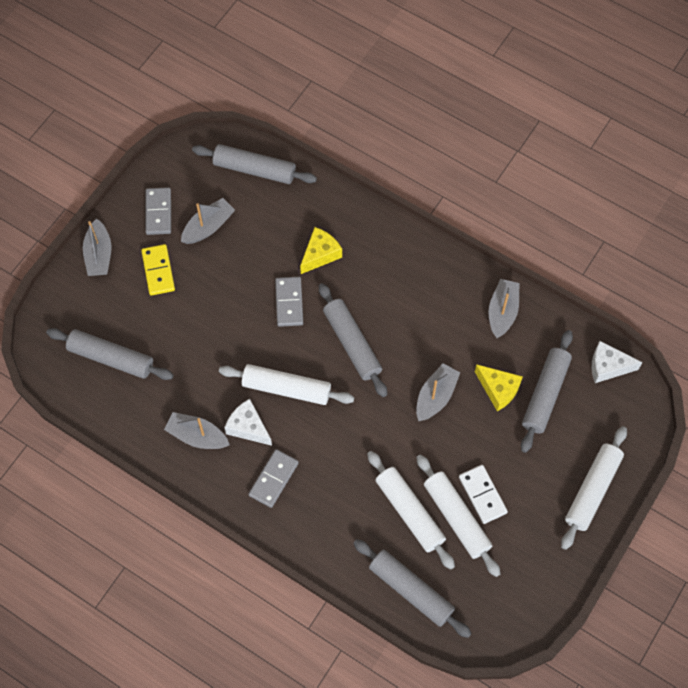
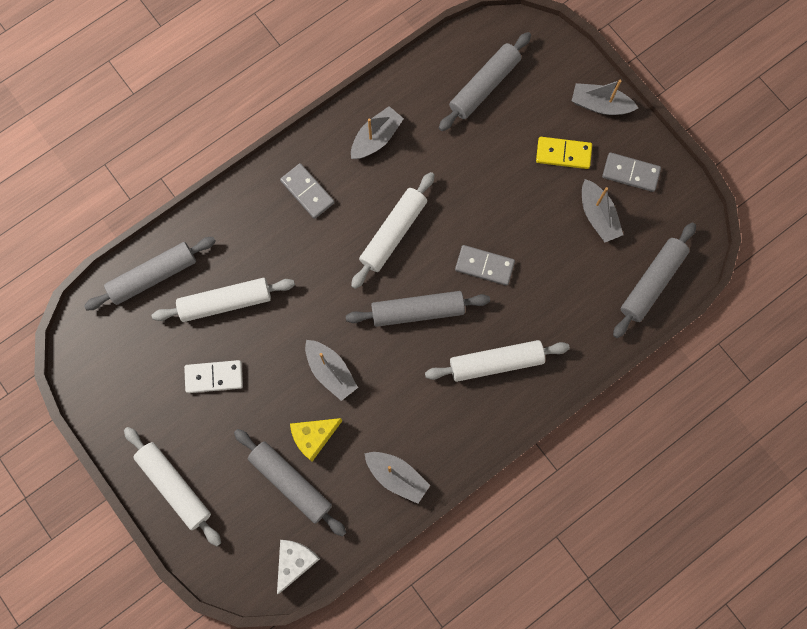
camera: 110 degrees right, 10 degrees up
white cheese [224,399,272,446] -> none
yellow cheese [300,227,342,274] -> none
white rolling pin [416,454,500,577] -> white rolling pin moved to [425,340,570,382]

